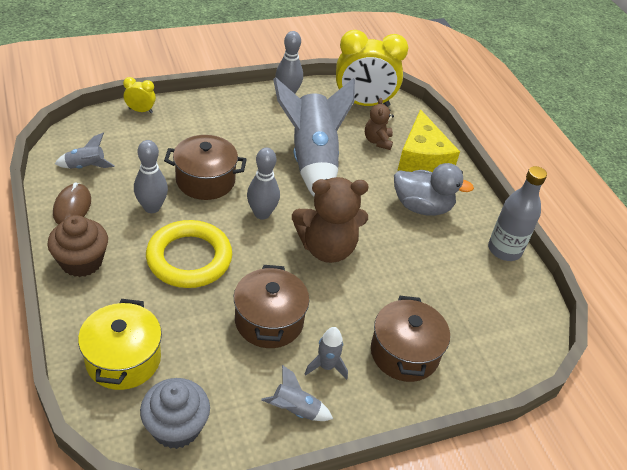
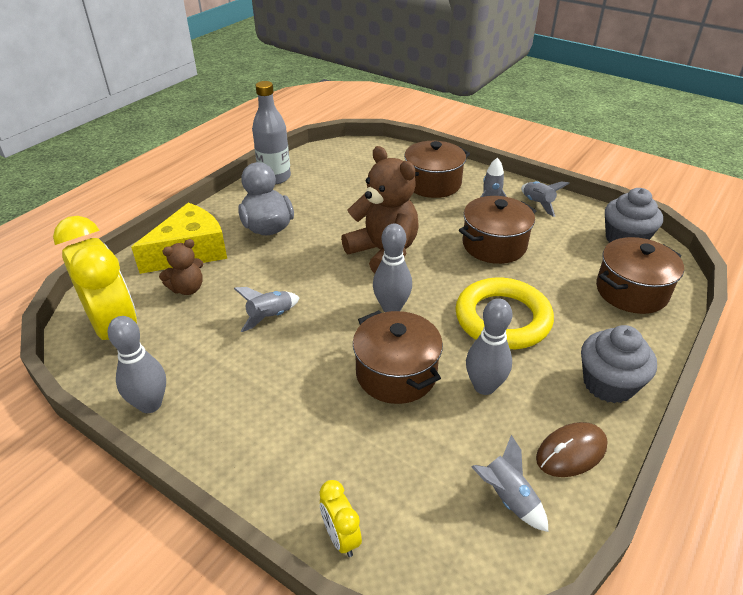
camera: 120 degrees left, 5 degrees down
brown cupcake [47,215,108,277] -> grey cupcake [581,325,657,403]
yellow pot [78,299,162,390] -> brown pot [596,237,684,314]
grey rocket [273,77,355,197] -> grey rocket [234,287,300,332], size x0.42

